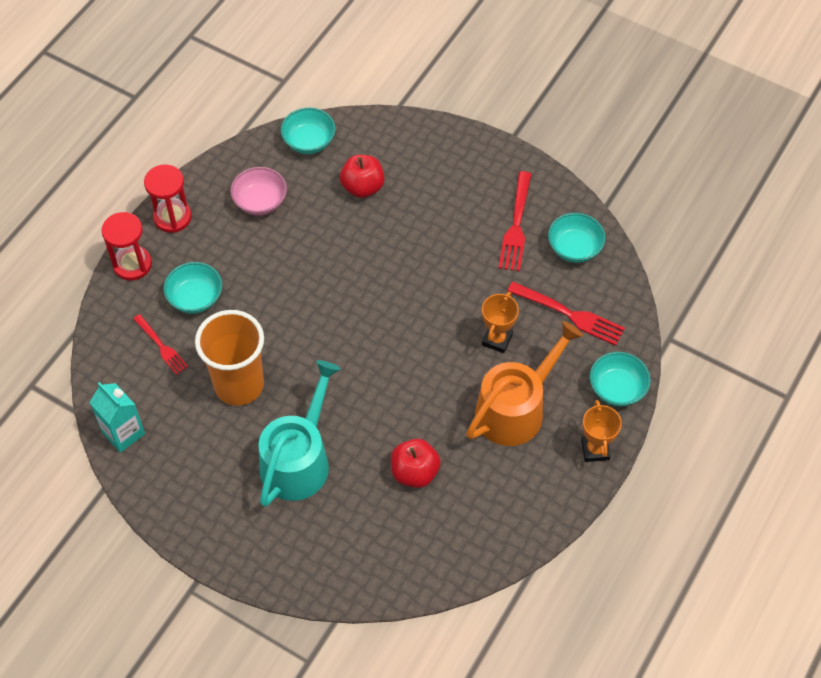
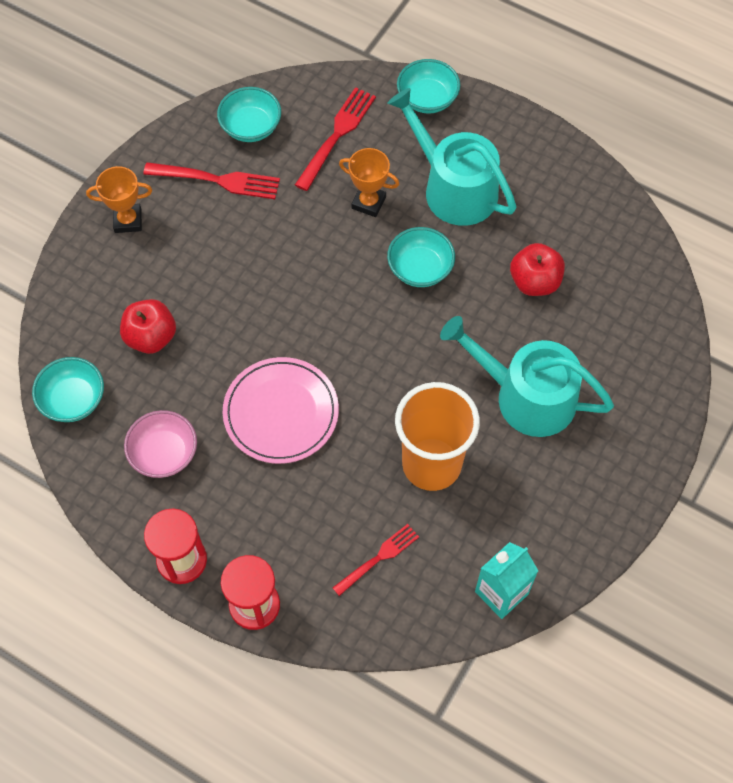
camera: 90 degrees left, 5 degrees up
turquoise bowl [163,262,222,314] -> turquoise bowl moved to [387,227,455,287]
orange watering can [466,321,583,446] -> turquoise watering can [387,88,517,226]
orange trophy [581,400,622,462] -> orange trophy moved to [86,166,152,233]
none -> pink plate [223,357,339,464]

